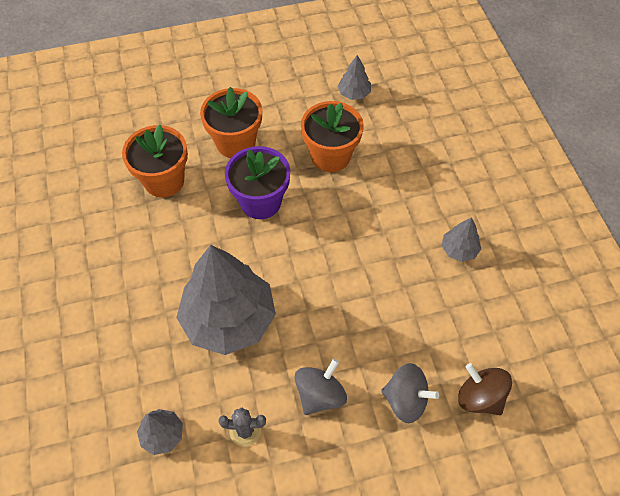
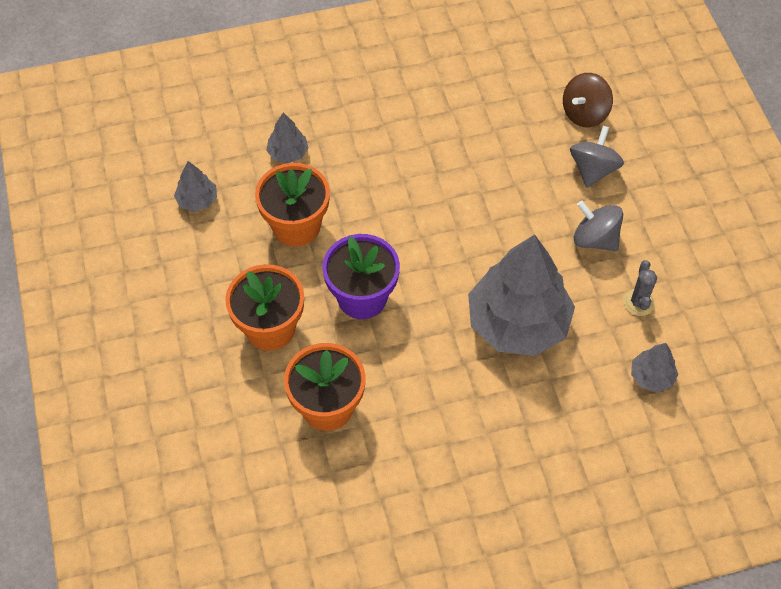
camera: 90 degrees left, 0 degrees up
grey tree [442,217,481,262] -> grey tree moved to [266,112,309,163]

